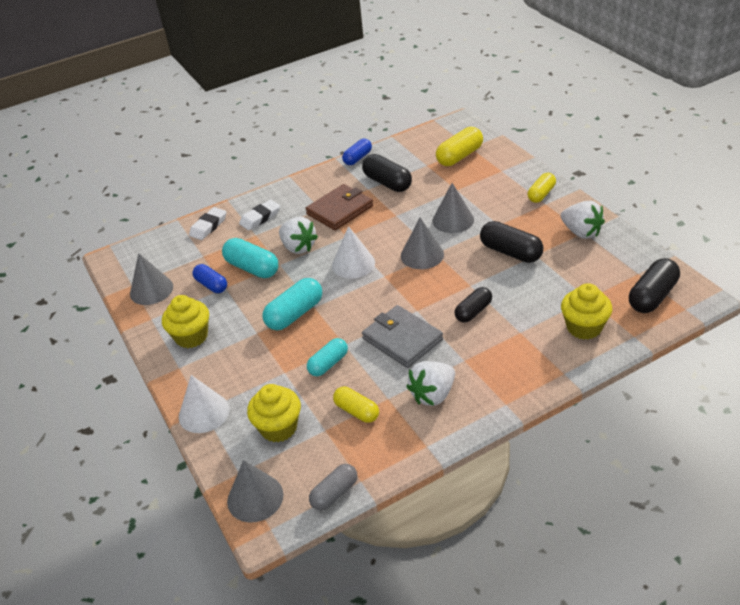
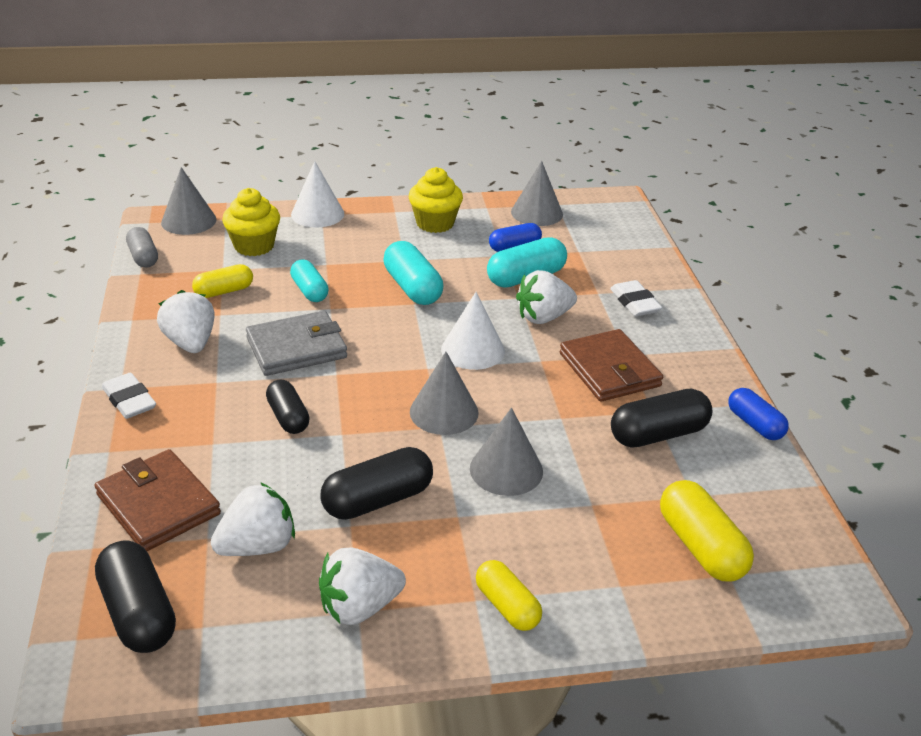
camera: 105 degrees right, 5 degrees down
white eraser [189,207,226,240] -> white eraser moved to [101,373,156,419]
yellow cupcake [561,283,612,340] -> brown wallet [95,449,221,551]
none -> white strawberry [211,482,295,556]

